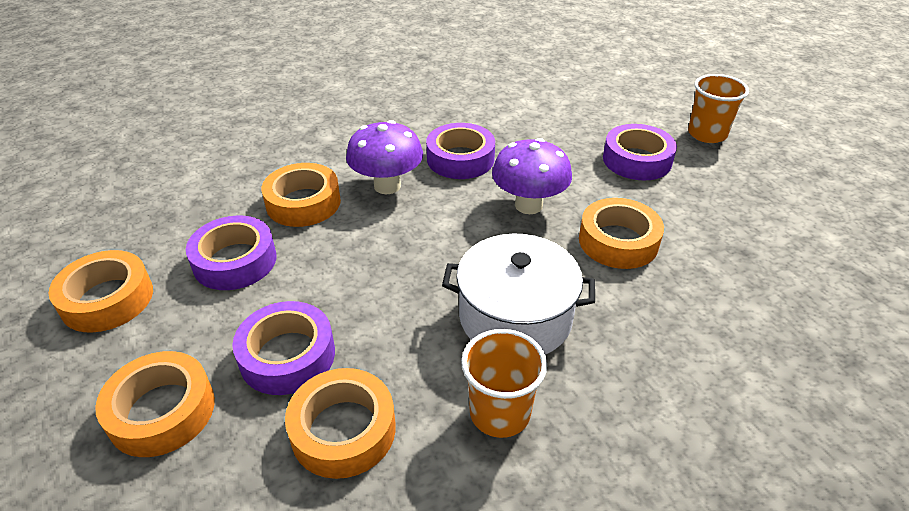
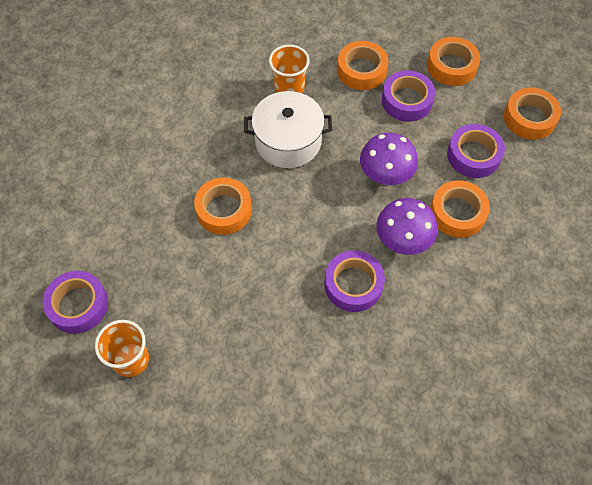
camera: 170 degrees right, 20 degrees up
purple mushroom [492,138,572,214] -> purple mushroom moved to [360,133,418,185]
purple tape [603,124,677,180] -> purple tape moved to [43,271,108,334]

